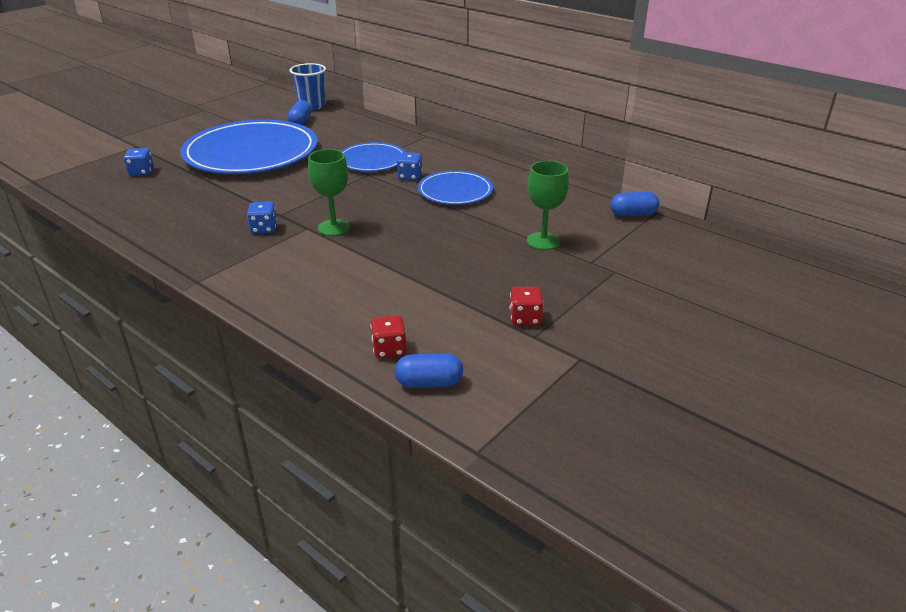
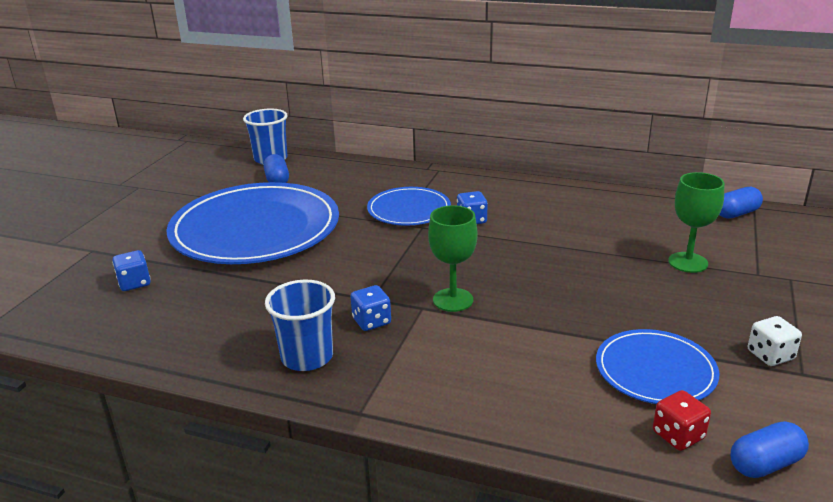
camera: 20 degrees left, 5 degrees down
blue plate [418,170,493,205] -> blue plate moved to [596,329,719,404]
red dice [509,287,544,326] -> white dice [748,316,802,366]
none -> blue cup [265,280,335,371]

